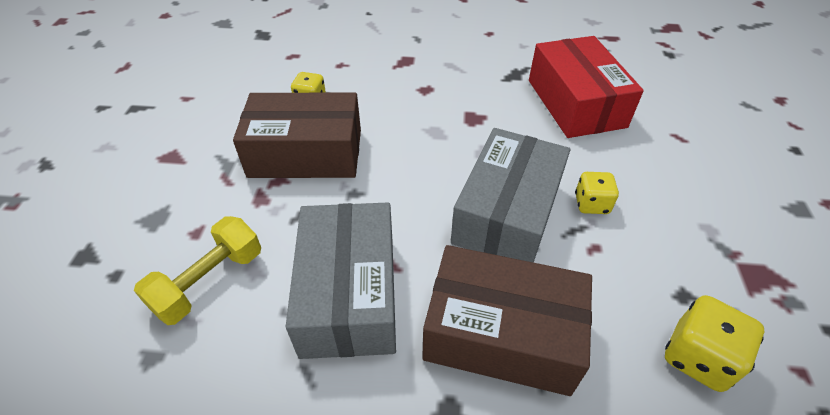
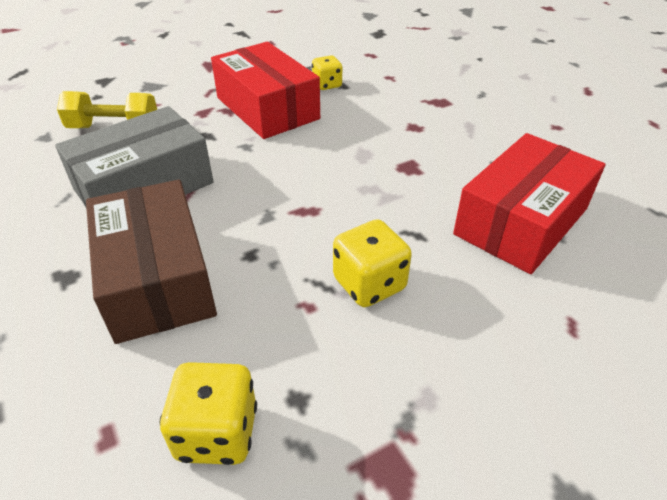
camera: 55 degrees right, 5 degrees down
brown box [233,93,361,178] -> red box [211,42,320,139]
grey box [451,128,570,263] -> none
yellow dice [575,172,619,214] -> yellow dice [333,219,412,307], size x1.50

